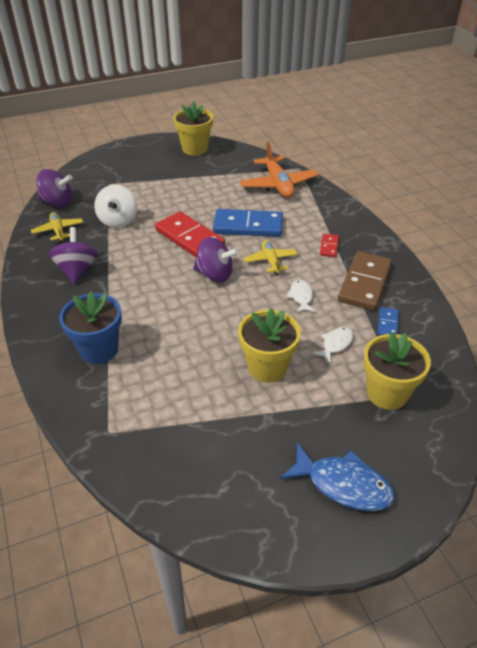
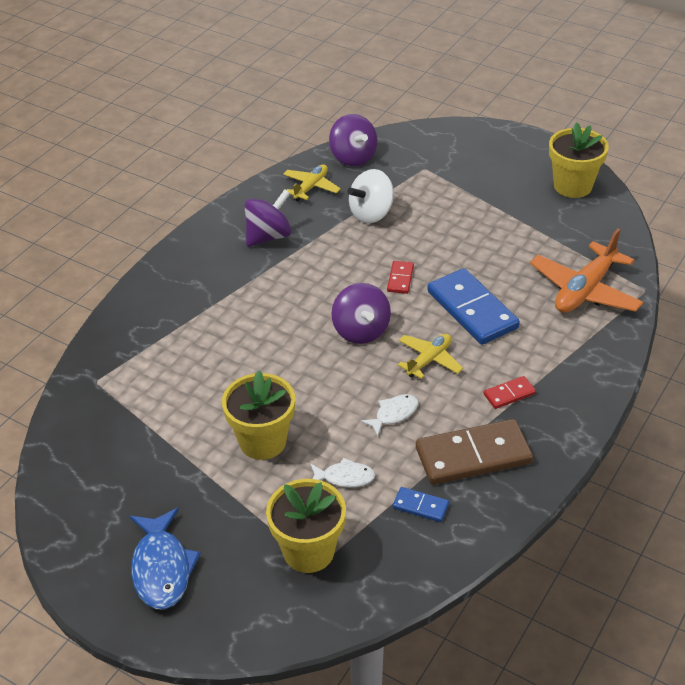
camera: 55 degrees right, 0 degrees up
blue flower pot [59,291,122,364] -> none
red domino [155,211,225,257] -> red domino [387,261,414,294], size x0.47
blue domino [378,307,399,336] -> blue domino turned 45 degrees clockwise [393,487,449,522]

